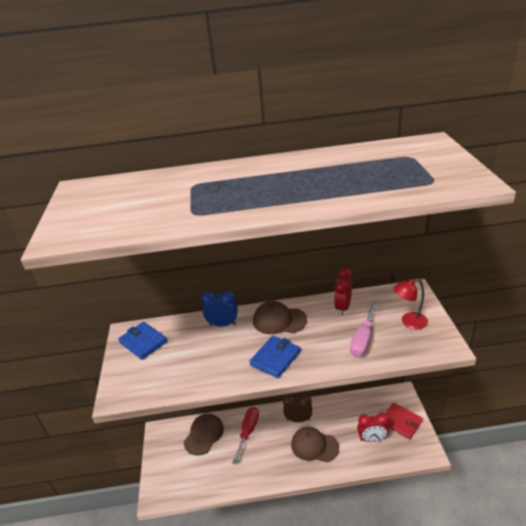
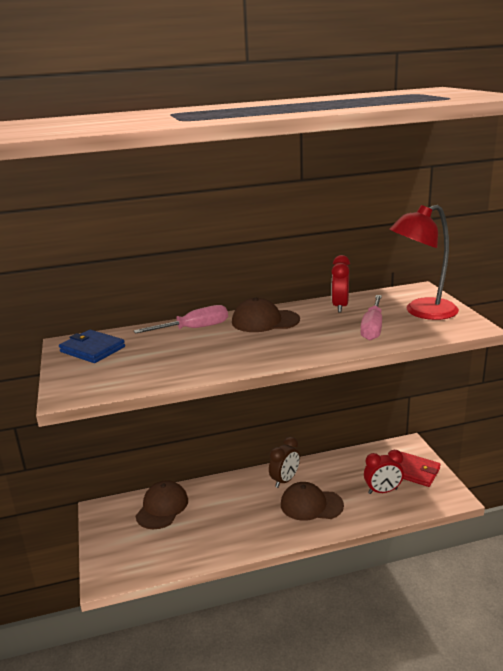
camera: 10 degrees left, 10 degrees down
blue clock [201,291,238,327] -> pink screwdriver [134,305,228,334]
red screwdriver [232,407,259,464] -> none
blue wallet [249,336,301,378] -> none
brown clock [283,395,312,422] -> brown clock turned 135 degrees clockwise [269,437,300,488]
red lamp [393,279,428,329] -> red lamp [389,205,459,320], size x1.66

